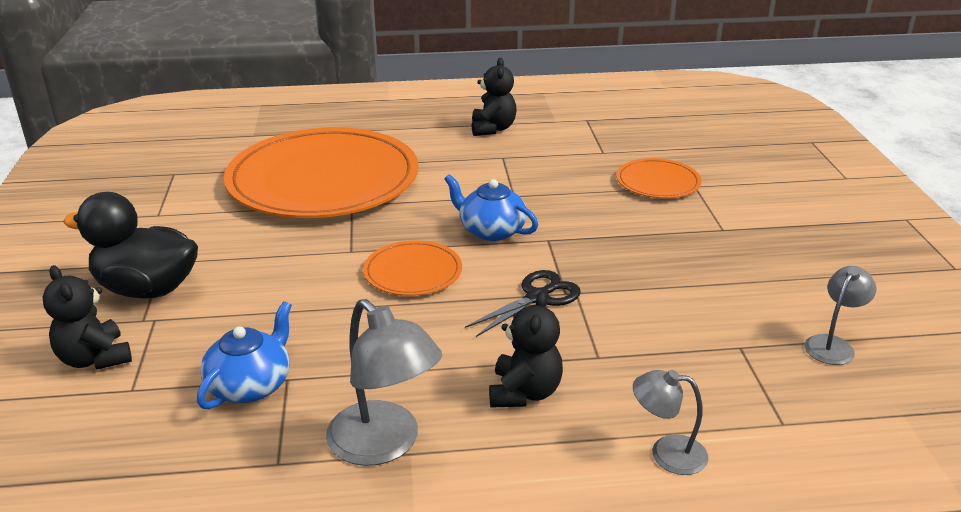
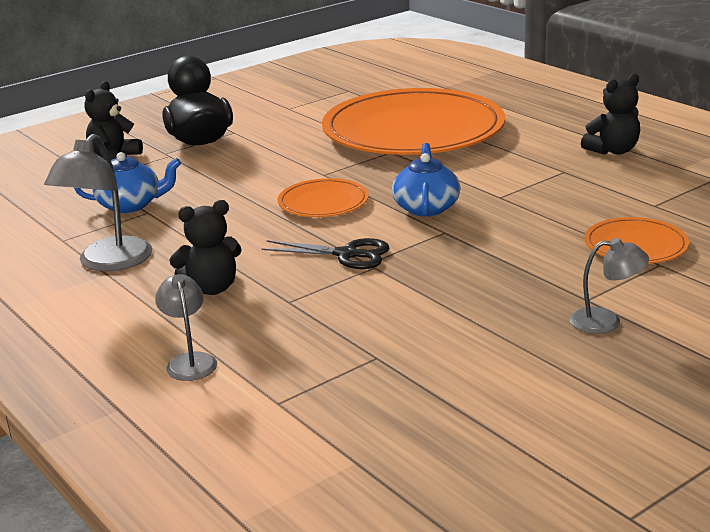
camera: 60 degrees right, 5 degrees down
grey lamp [805,266,877,365] -> grey lamp moved to [570,238,649,334]

